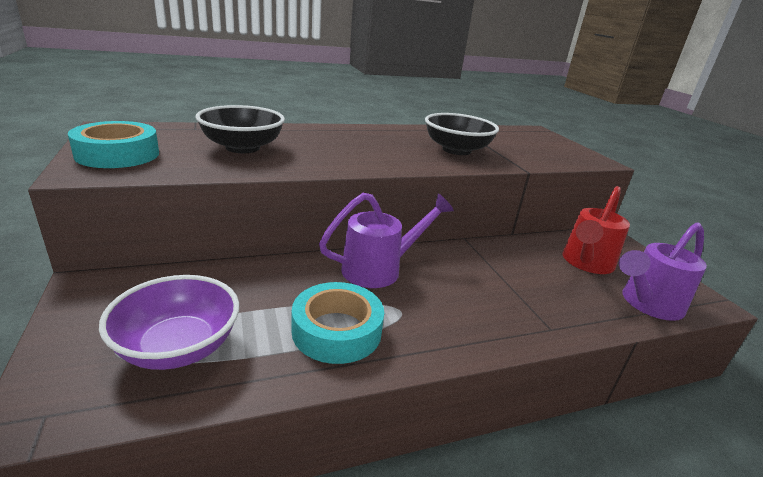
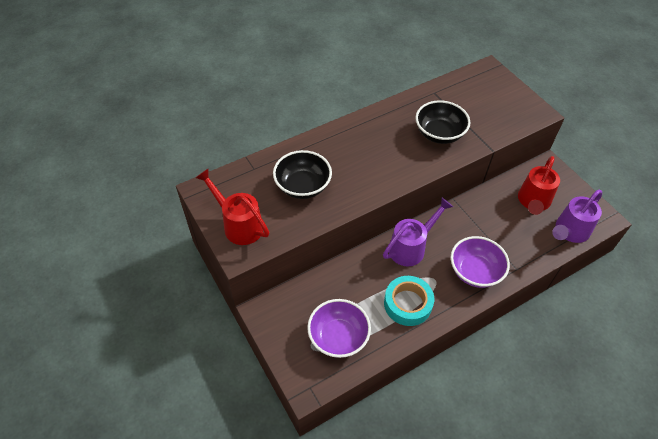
camera: 10 degrees left, 25 degrees up
turquoise tape [68,121,159,168] -> red watering can [195,169,269,245]
none -> purple bowl [451,236,510,288]

